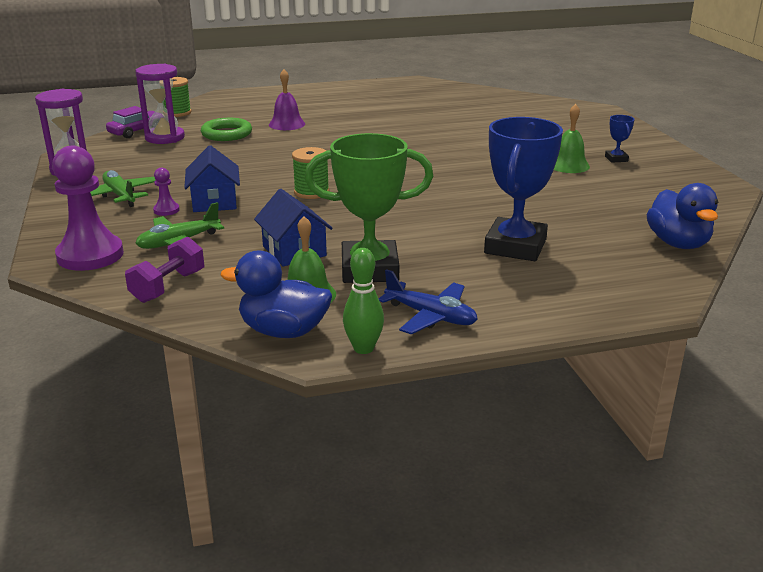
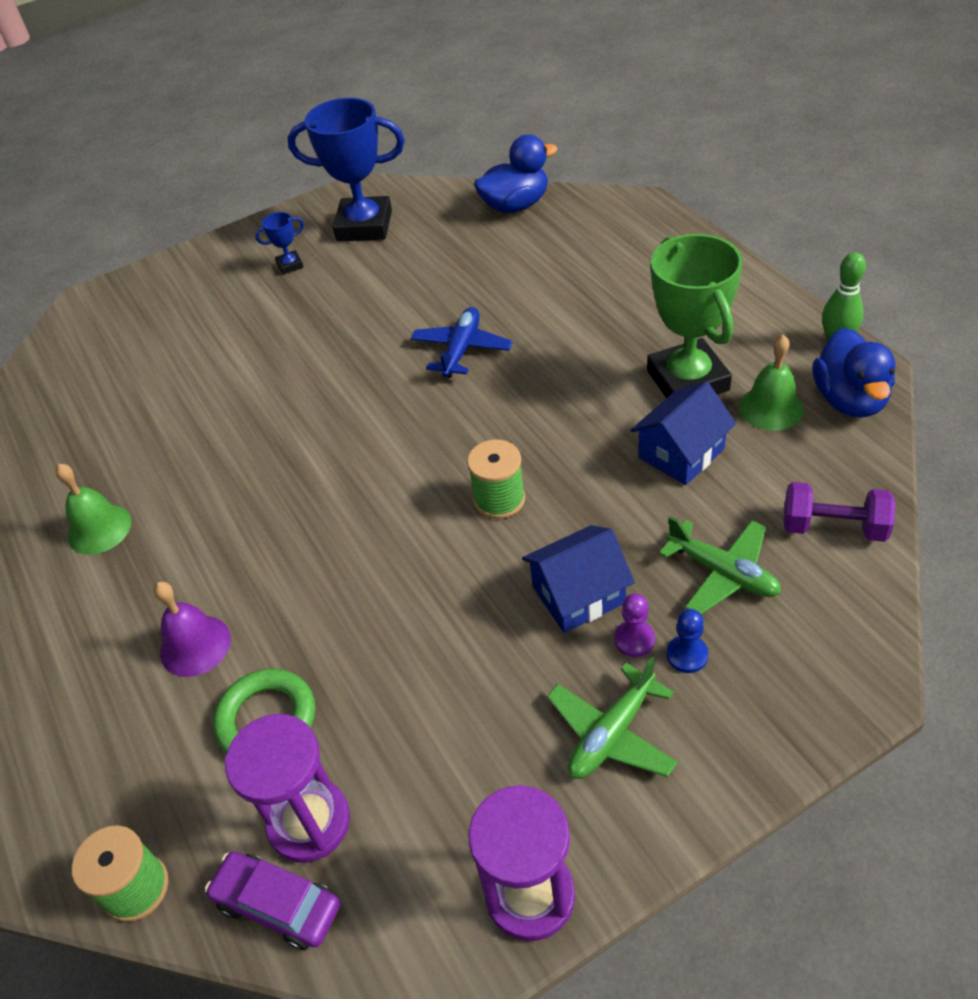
camera: 100 degrees left, 20 degrees up
purple pawn [52,146,124,271] -> none
blue plane [379,269,478,334] -> blue plane moved to [411,307,513,378]
blue trophy [484,117,563,261] -> blue trophy moved to [287,98,405,242]
green bell [554,104,590,173] -> green bell moved to [55,464,132,555]
none -> blue pawn [667,609,708,673]

